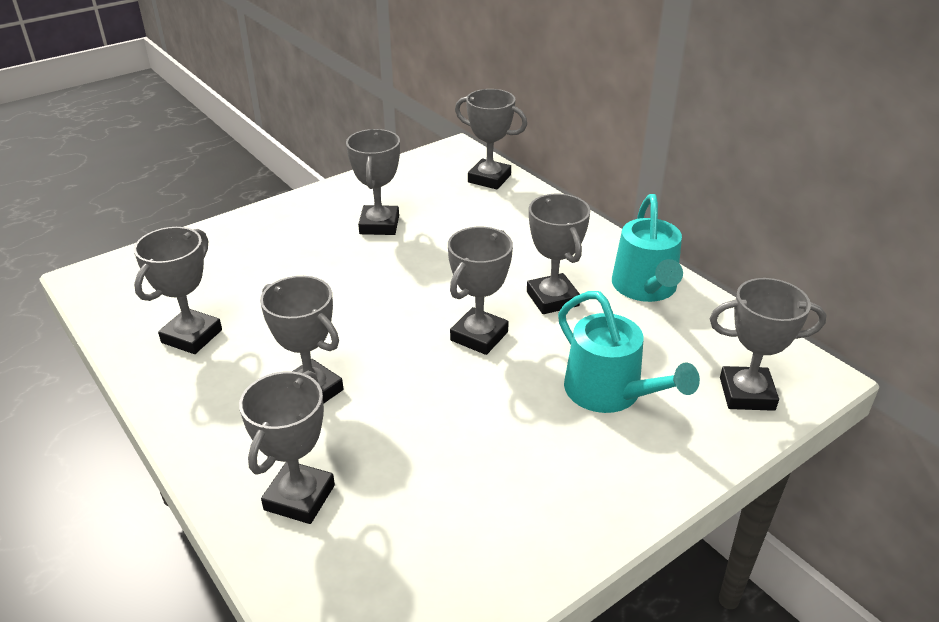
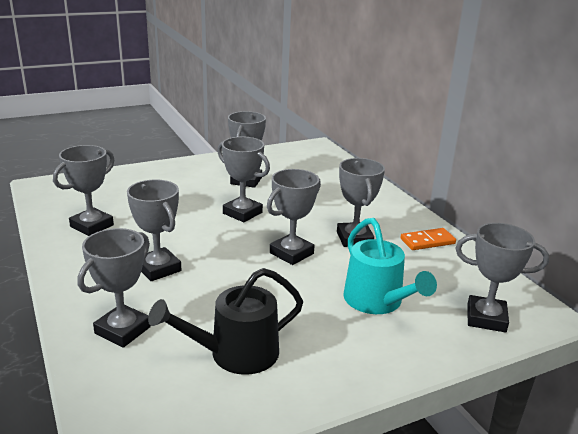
camera: 10 degrees right, 10 degrees down
grey trophy [455,89,527,189] -> grey trophy moved to [217,137,270,222]
turquoise watering can [612,194,683,302] -> orange domino [400,228,456,250]
none -> black watering can [148,268,303,375]

